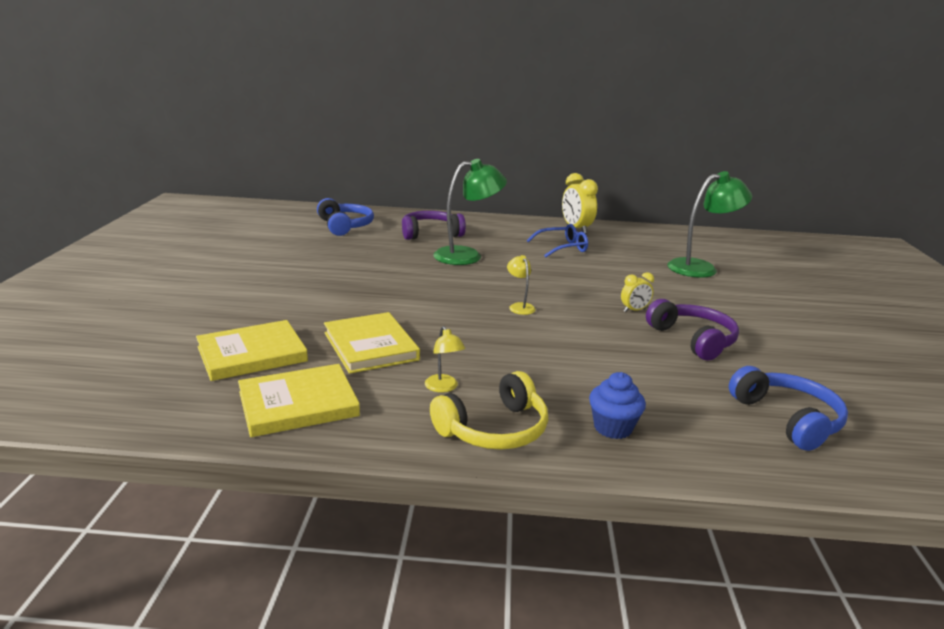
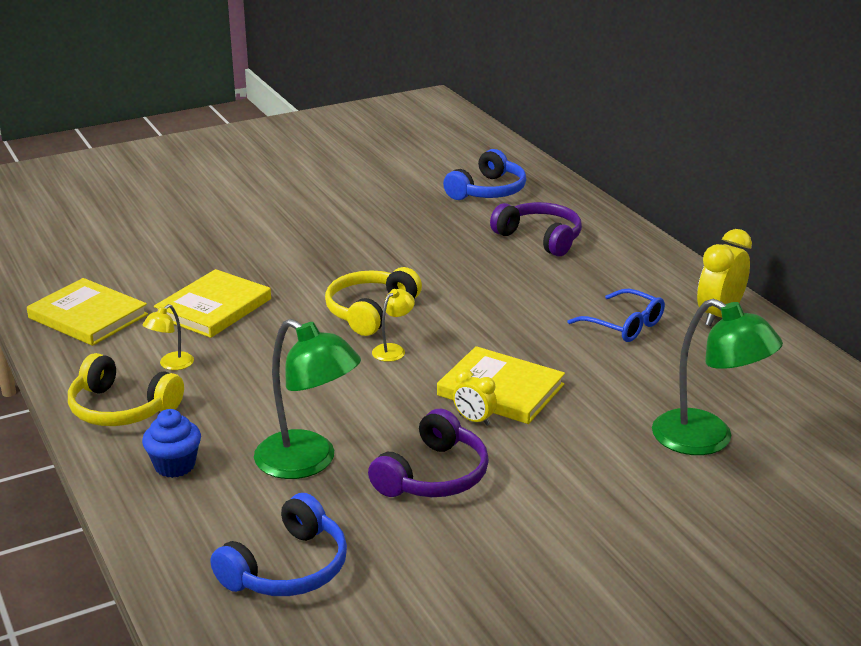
camera: 60 degrees right, 5 degrees up
yellow book [196,320,308,381] -> yellow book moved to [437,346,565,424]
green lamp [433,159,507,265] -> green lamp moved to [254,319,361,479]
none -> yellow headphones [325,267,422,336]

